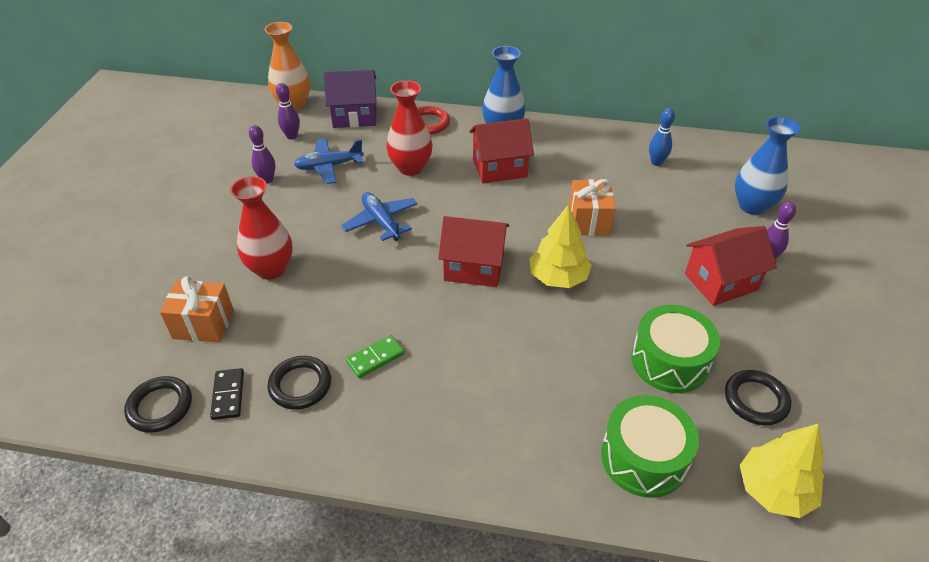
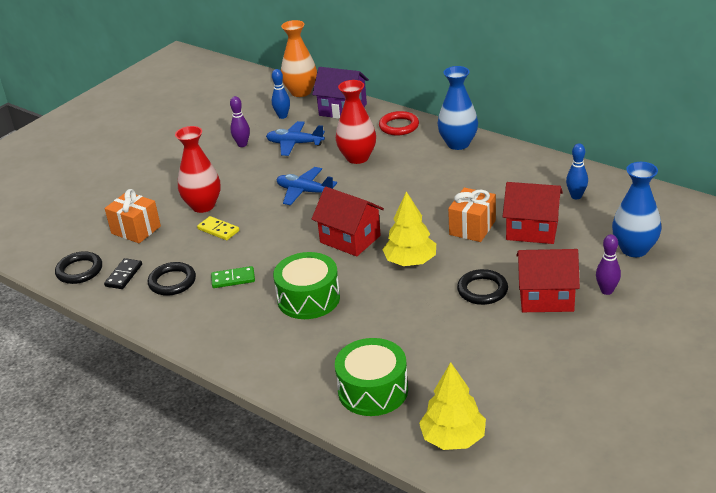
camera: 30 degrees right, 10 degrees down
purple bowling pin [276,83,300,140] -> blue bowling pin [272,69,290,119]
blue plane [341,192,418,241] -> blue plane turned 60 degrees counterclockwise [276,167,337,205]
red house [469,118,534,183] -> red house moved to [503,182,563,244]
green drum [631,305,720,393] -> green drum moved to [273,252,340,319]
black ring [725,370,791,425] -> black ring moved to [457,269,508,305]
none -> yellow domino [197,216,239,240]

